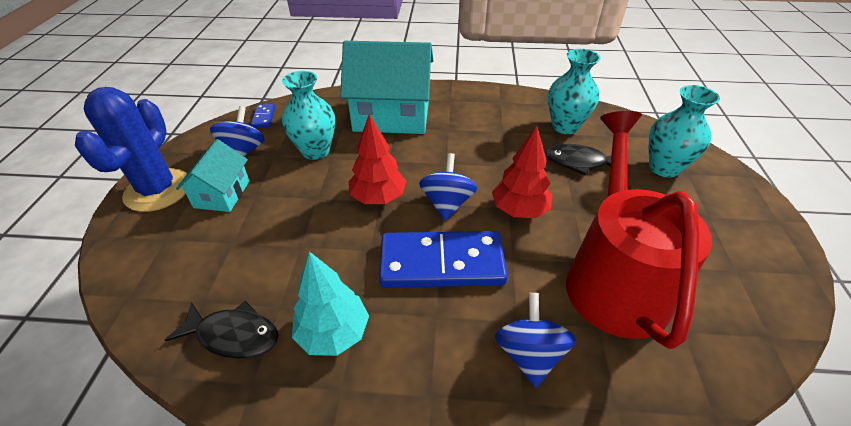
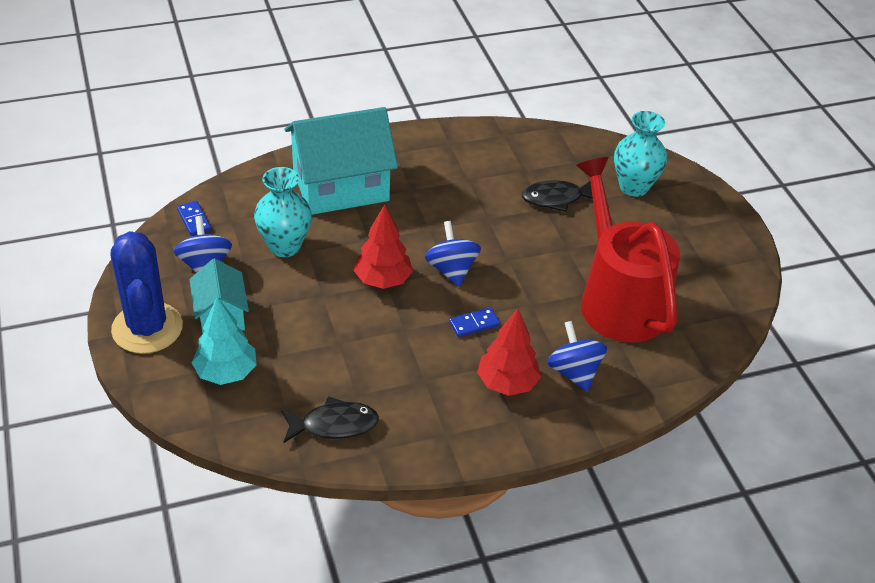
camera: 25 degrees left, 0 degrees up
turquoise tree [292,251,369,356] -> turquoise tree moved to [192,297,257,385]
blue domino [379,231,508,288] -> blue domino [449,307,500,337], size x0.42
red tree [492,126,552,218] -> red tree moved to [477,309,541,396]
turquoise vase [548,49,600,134] -> none

